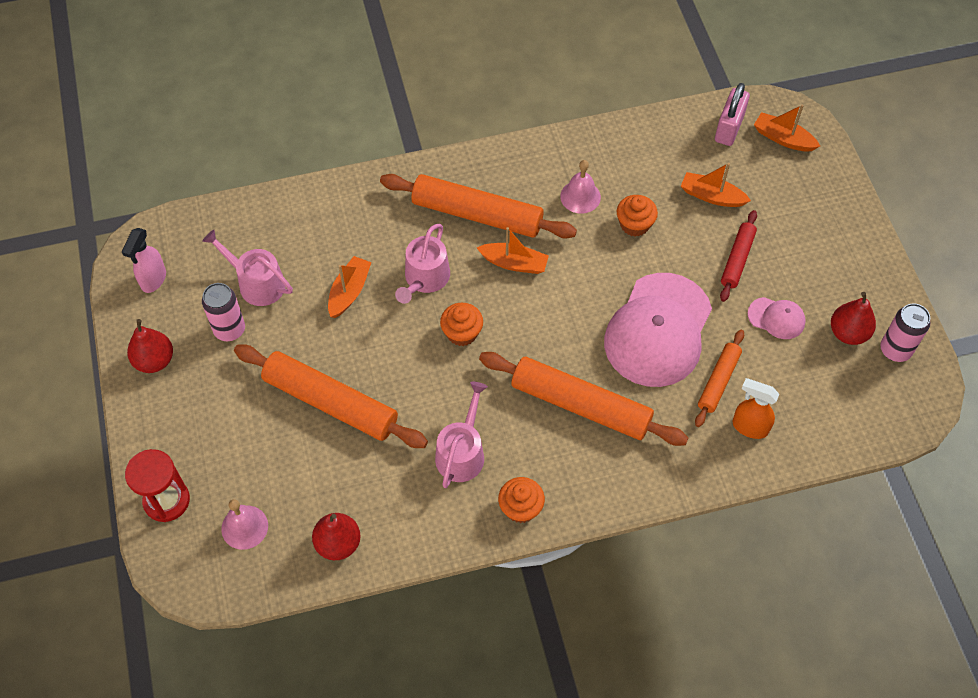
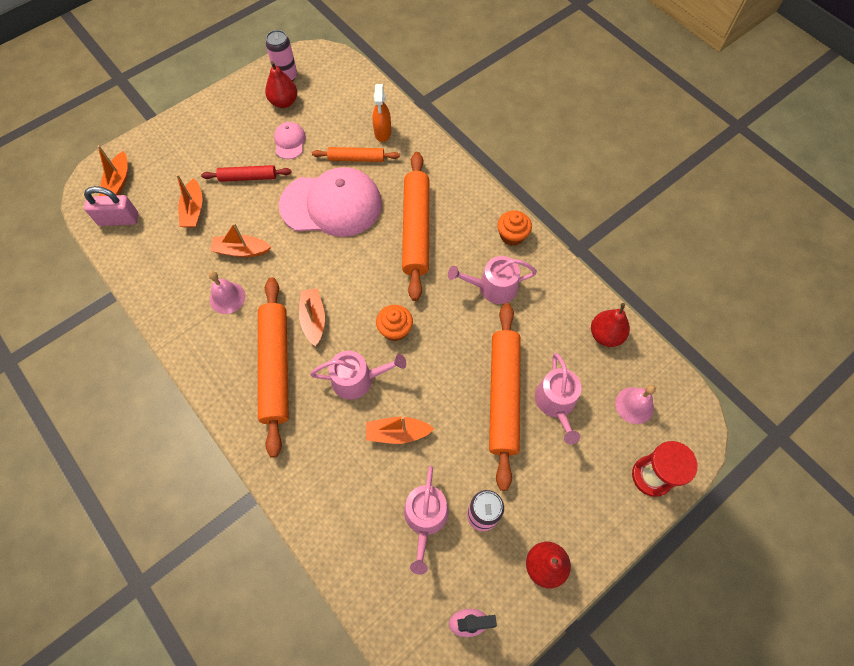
camera: 115 degrees left, 5 degrees up
orange cupcake [617,195,658,237] -> orange boat [210,223,271,257]
none -> pink watering can [535,353,581,445]

